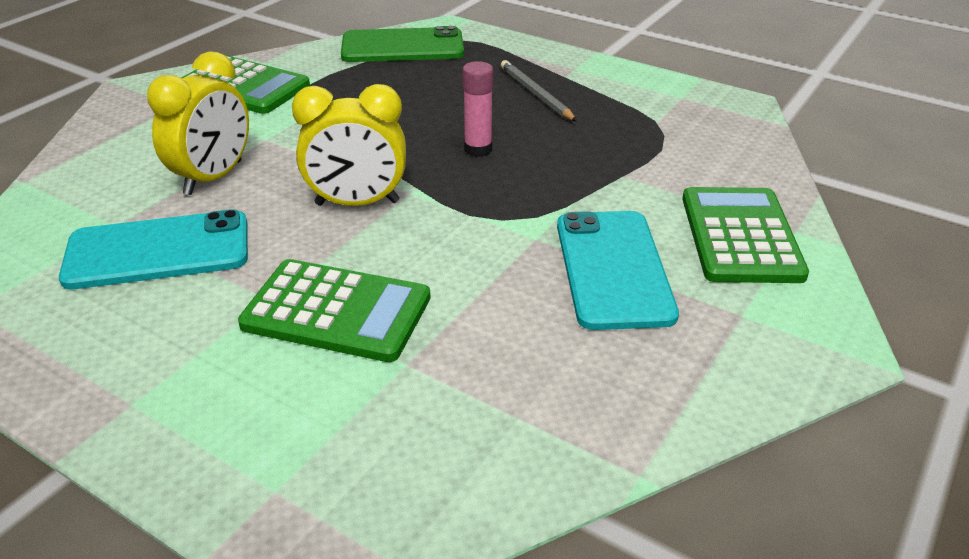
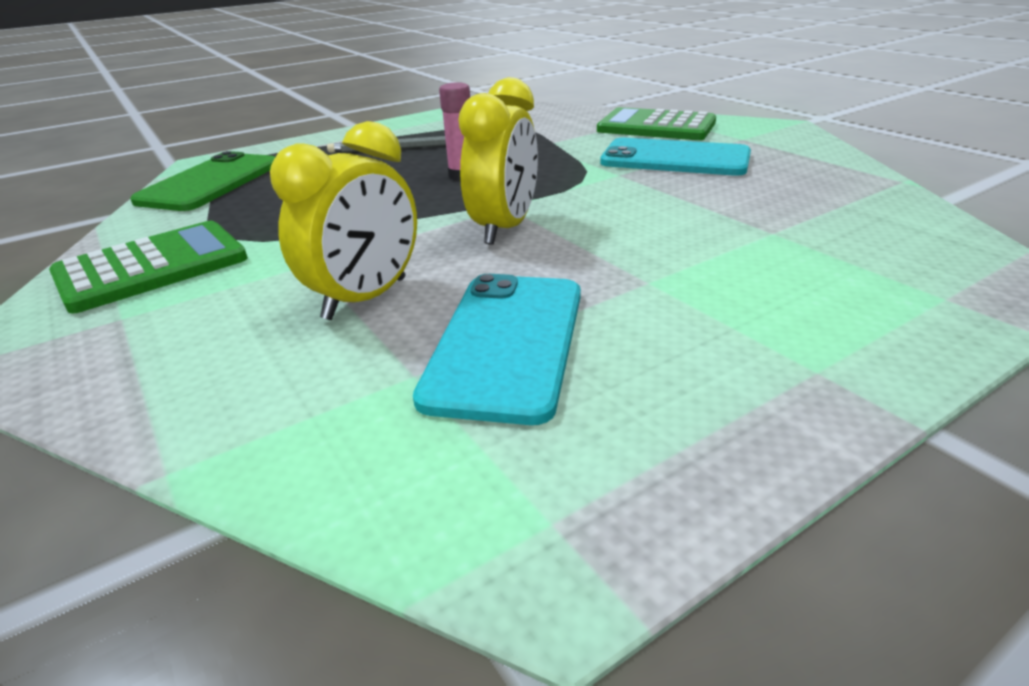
camera: 65 degrees left, 5 degrees down
yellow clock [147,51,249,195] -> yellow clock turned 75 degrees clockwise [270,121,417,320]
green calculator [238,259,431,362] -> none

